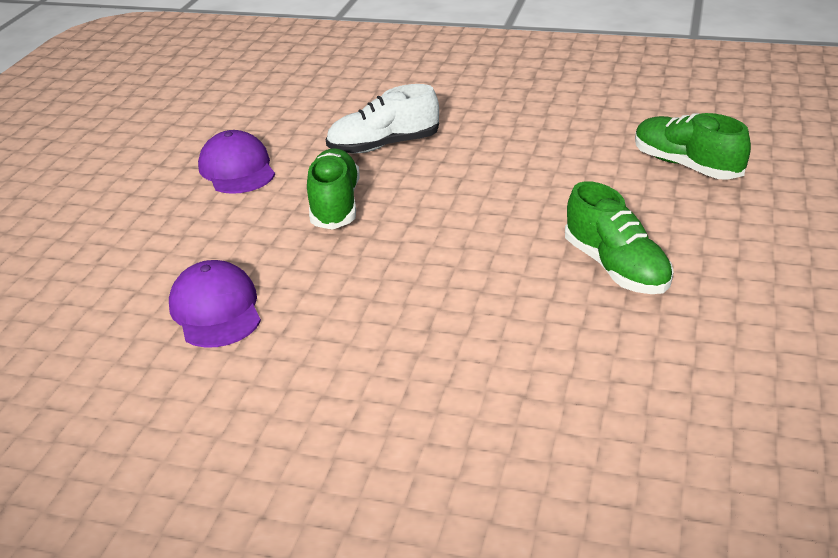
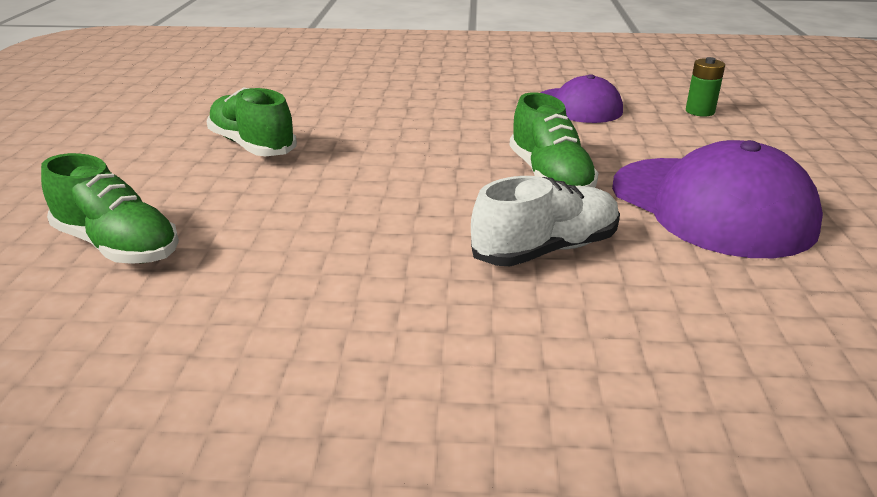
camera: 165 degrees right, 5 degrees down
purple cap [198,130,275,194] -> purple cap [612,140,823,258], size x1.66
none -> green battery [686,57,725,117]

